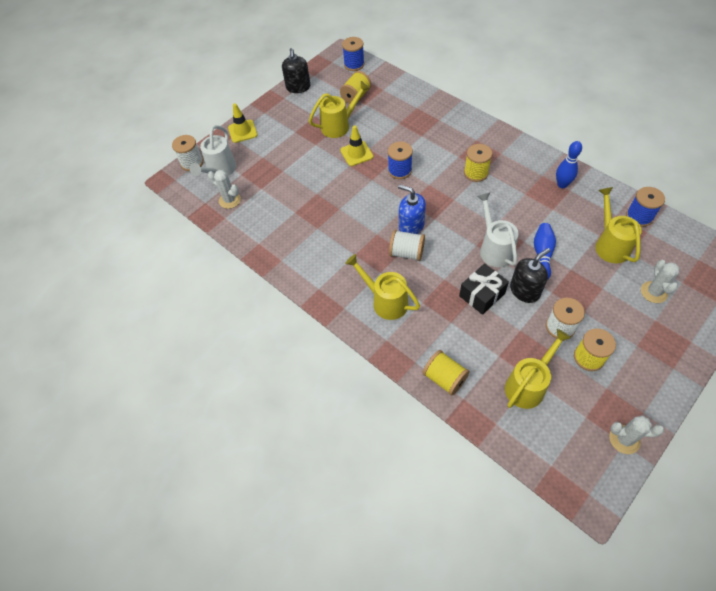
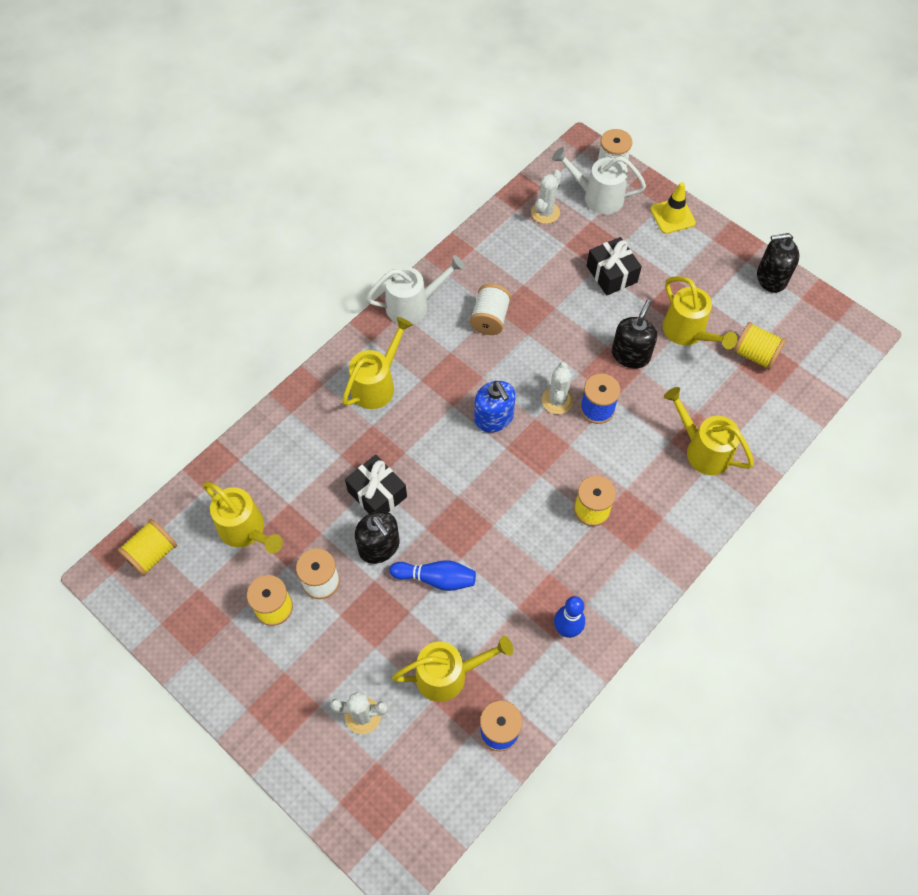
camera: 85 degrees right, 5 degrees up
yellow traffic cone [340,125,373,166] -> black soap dispenser [612,300,657,368]
blue spool [342,37,365,71] -> none
white spool [389,230,425,261] -> white spool moved to [470,284,511,335]
blue soap dispenser [398,184,426,234] -> blue soap dispenser turned 120 degrees clockwise [474,381,516,432]
yellow spool [422,350,470,396] -> yellow spool moved to [117,519,177,576]
white watering can [477,193,519,267] -> white watering can moved to [366,255,465,324]
white cactus [609,415,664,454] -> white cactus moved to [542,362,574,414]
none -> black gift [587,237,642,296]
none -> yellow watering can [664,387,754,475]

